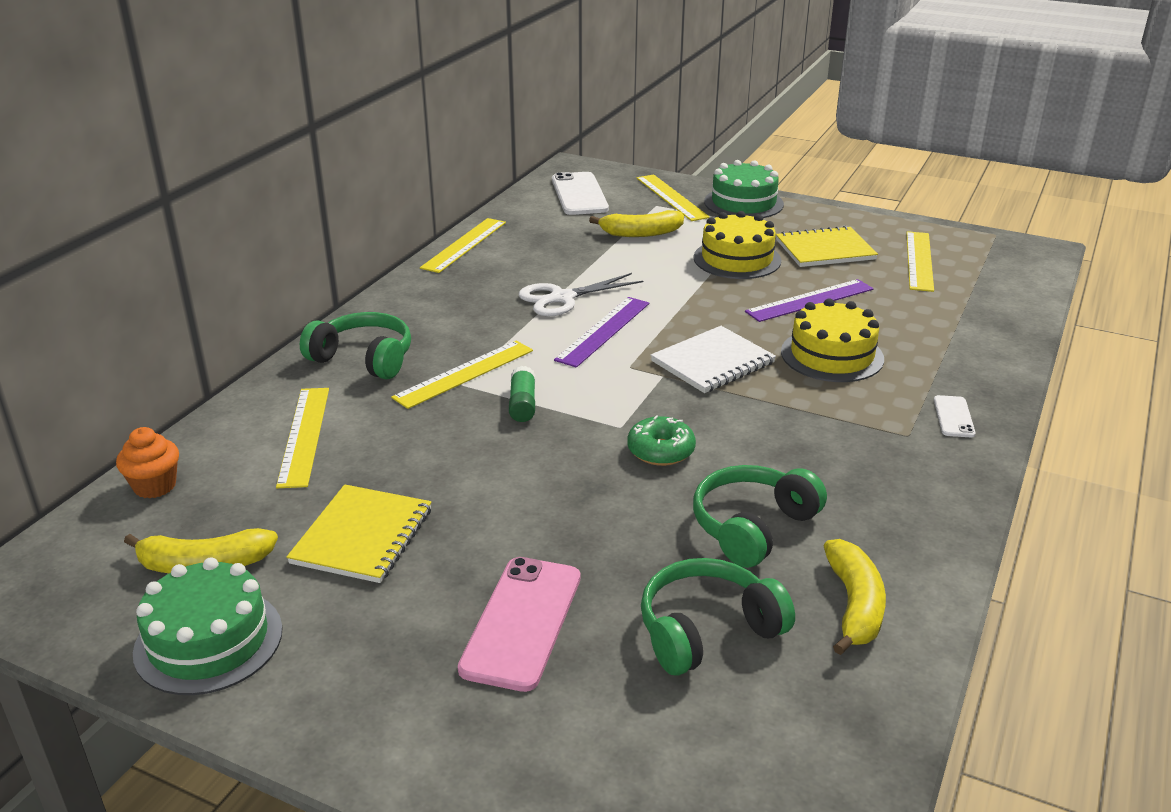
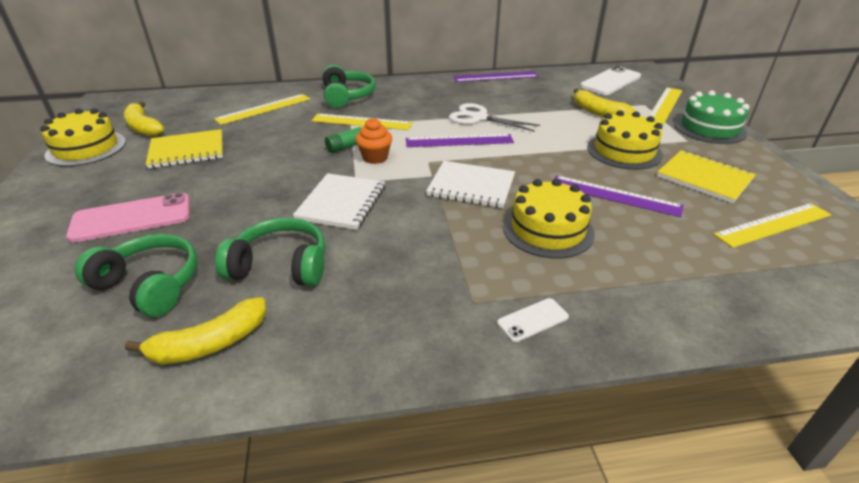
camera: 55 degrees right, 5 degrees up
orange cupcake [116,427,179,498] -> orange cupcake moved to [355,118,392,164]
green cake [133,557,282,695] -> yellow cake [40,108,126,167]
yellow ruler [420,218,506,273] -> purple ruler [453,71,539,82]
green donut [627,415,696,466] -> white notebook [293,173,385,230]

